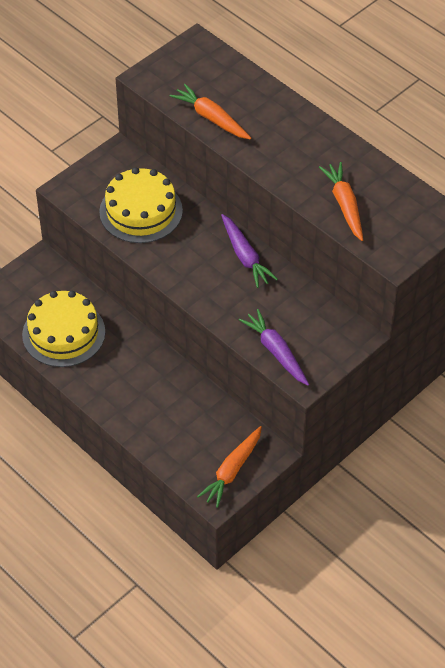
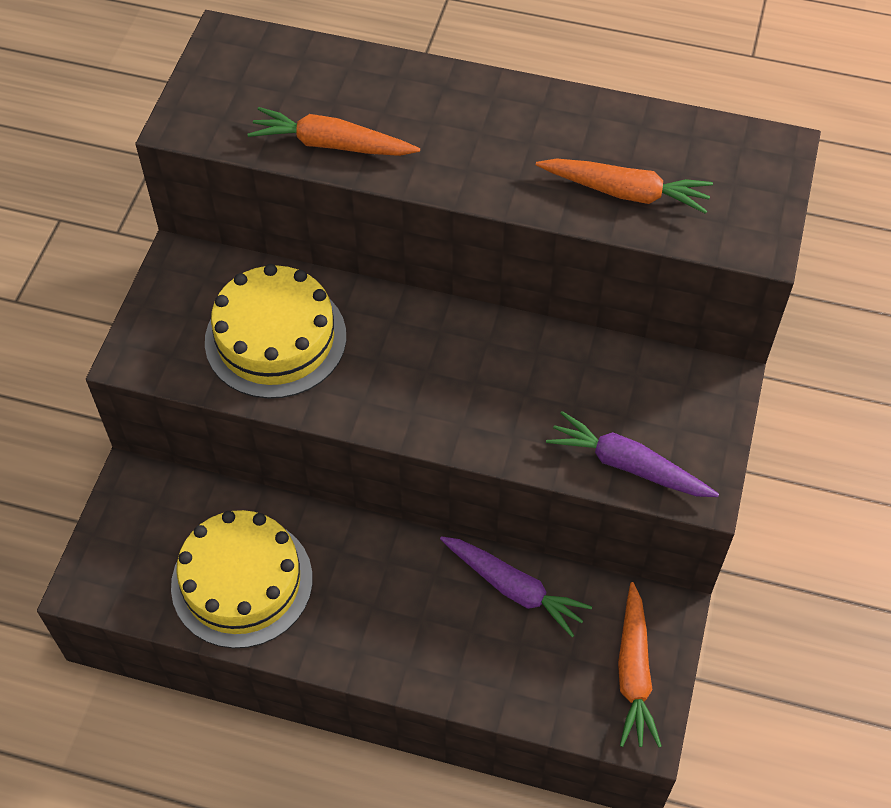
camera: 30 degrees left, 5 degrees up
purple carrot [221,214,278,288] -> purple carrot moved to [440,536,592,637]
orange carrot [319,162,363,241] -> orange carrot turned 150 degrees clockwise [536,158,713,214]

